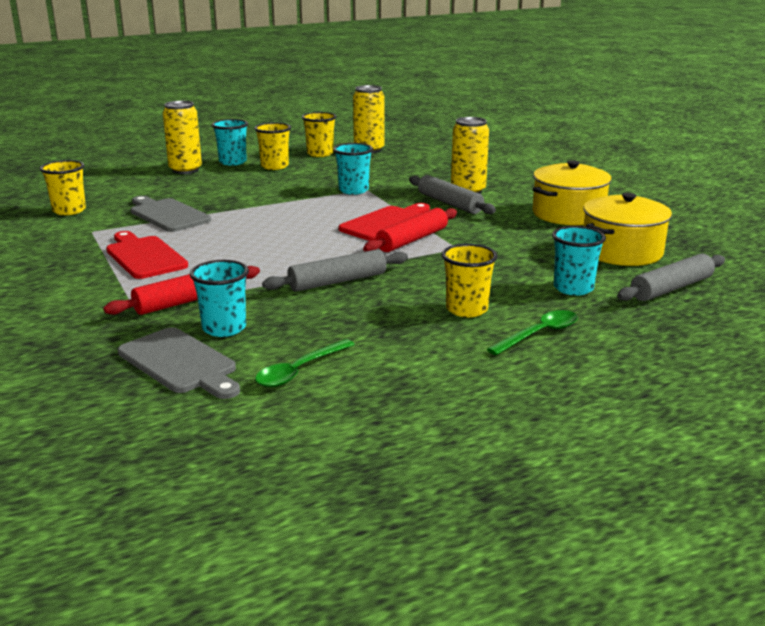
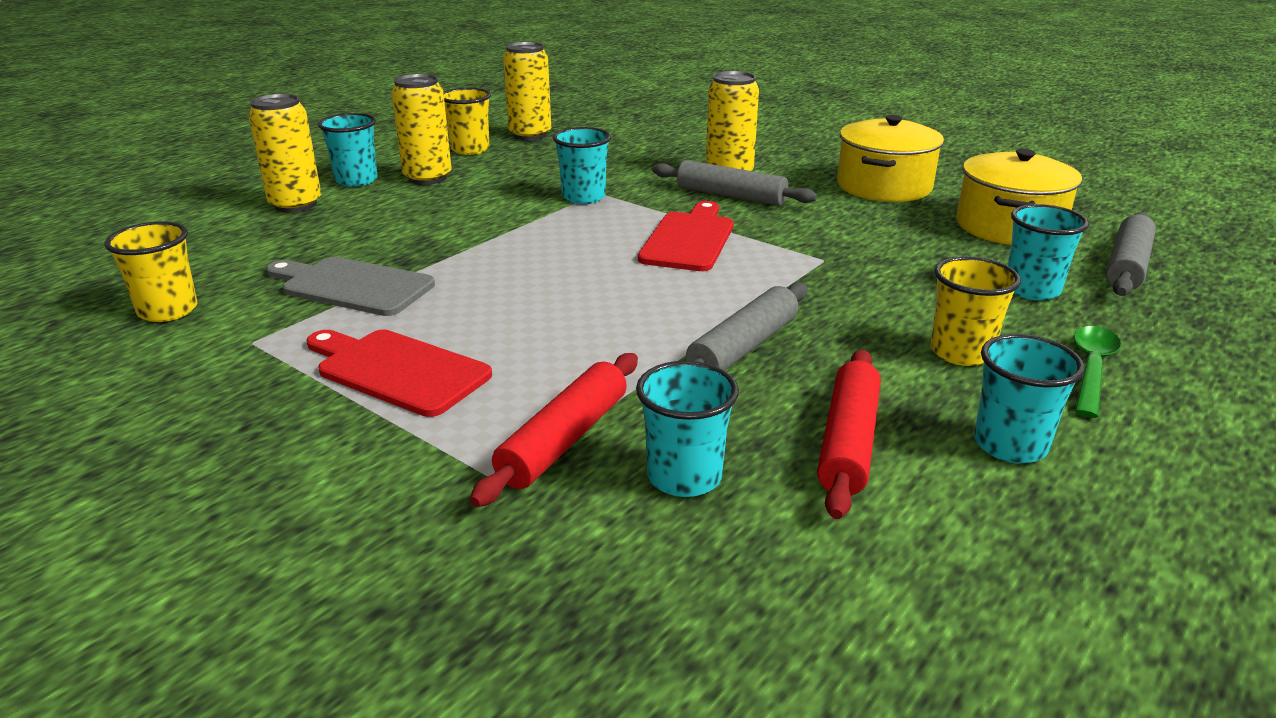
camera: 25 degrees left, 5 degrees up
grey cutting board [118,327,240,399] -> none
yellow cup [254,122,291,170] -> yellow can [391,74,452,185]
green spoon [255,339,355,387] -> none
red rolling pin [363,208,457,252] -> red rolling pin moved to [817,349,881,519]
none -> turquoise cup [974,334,1085,463]

